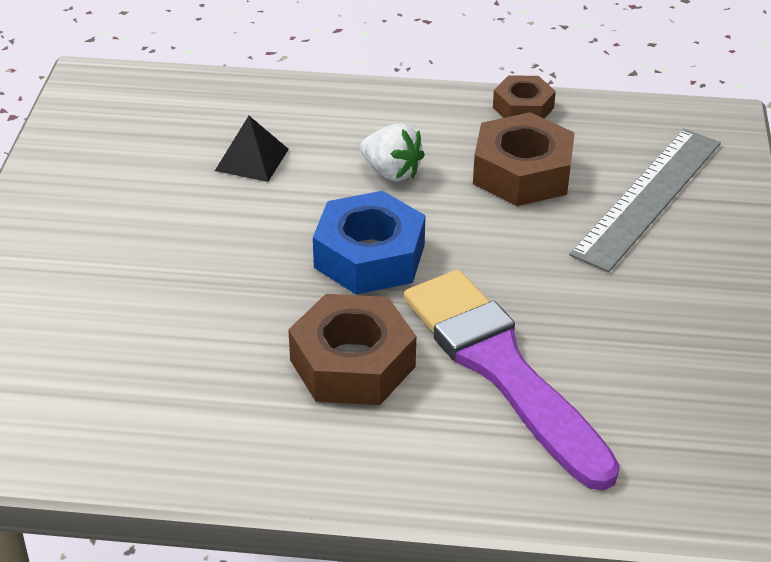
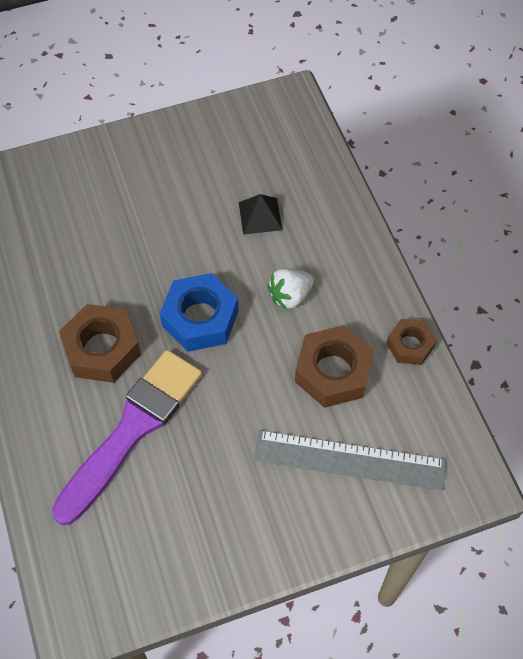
camera: 65 degrees right, 20 degrees up
white strawberry [360,124,425,181] -> white strawberry turned 45 degrees clockwise [268,268,314,310]

